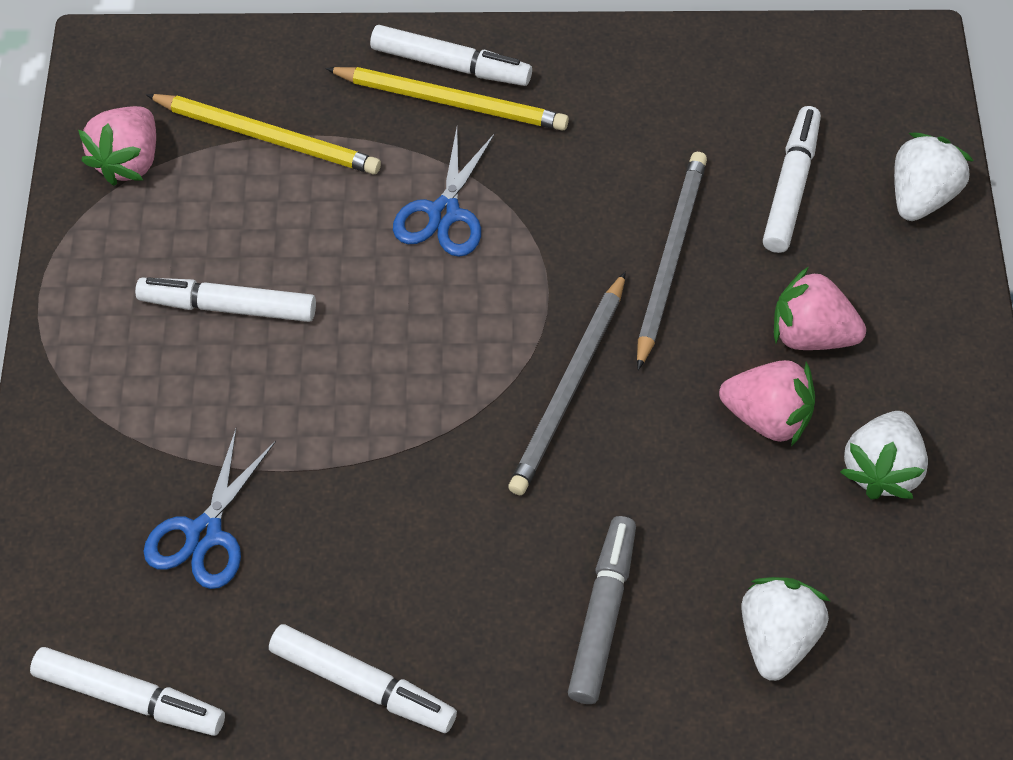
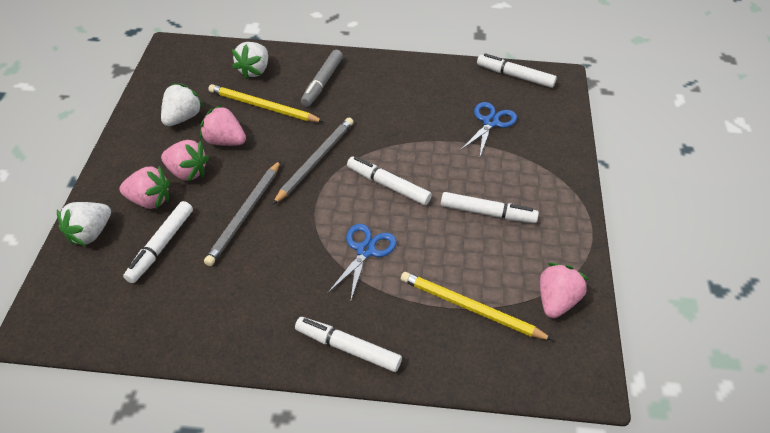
camera: 175 degrees left, 10 degrees down
white marker [269,624,457,733] -> white marker moved to [347,156,432,205]
yellow pencil [325,67,569,131] -> yellow pencil moved to [208,84,324,122]
none -> pink strawberry [119,166,170,209]

